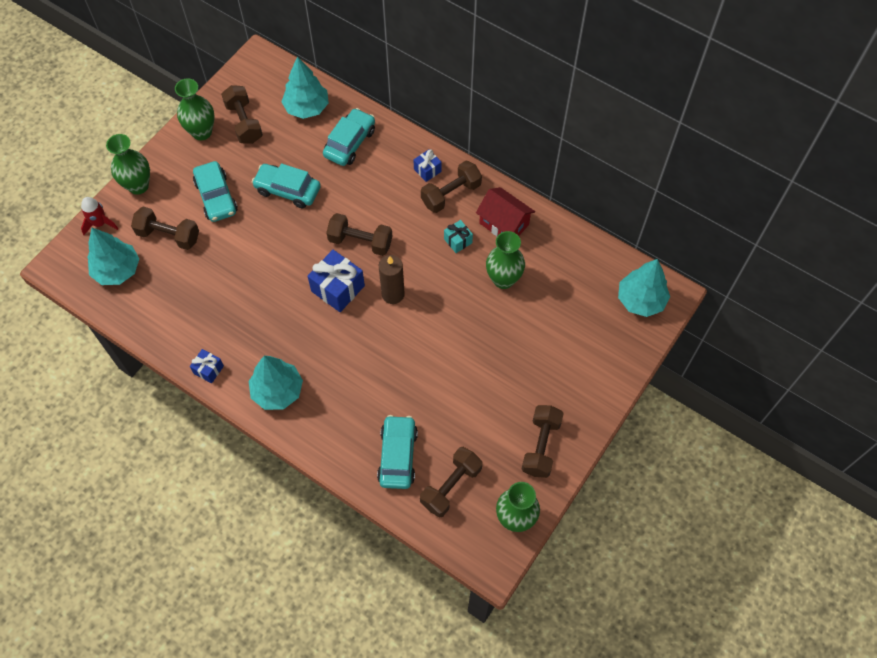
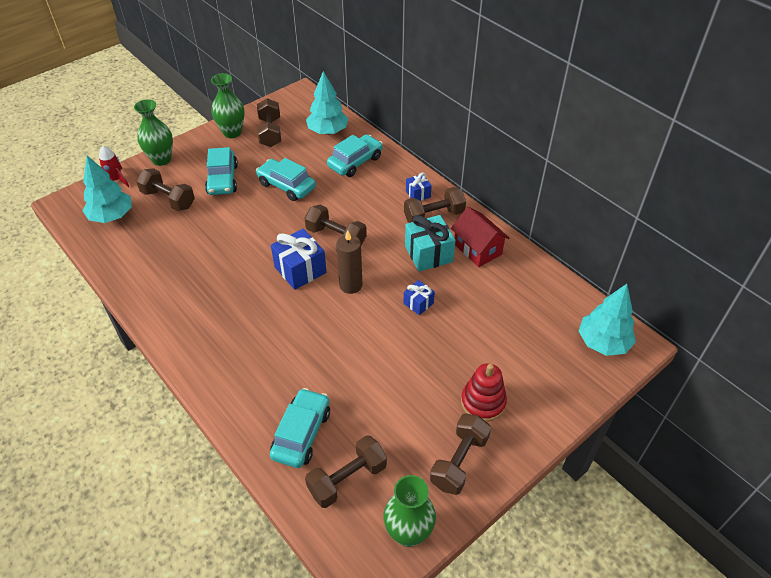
camera: 15 degrees right, 15 degrees down
blue gift [190,349,224,383] -> blue gift moved to [403,280,435,315]
turquoise tree [249,356,303,410] -> none
turquoise gift [444,220,473,253] -> turquoise gift [405,215,456,272], size x1.82
green vase [486,231,525,289] -> none
none -> red stacking toy [461,363,507,422]

